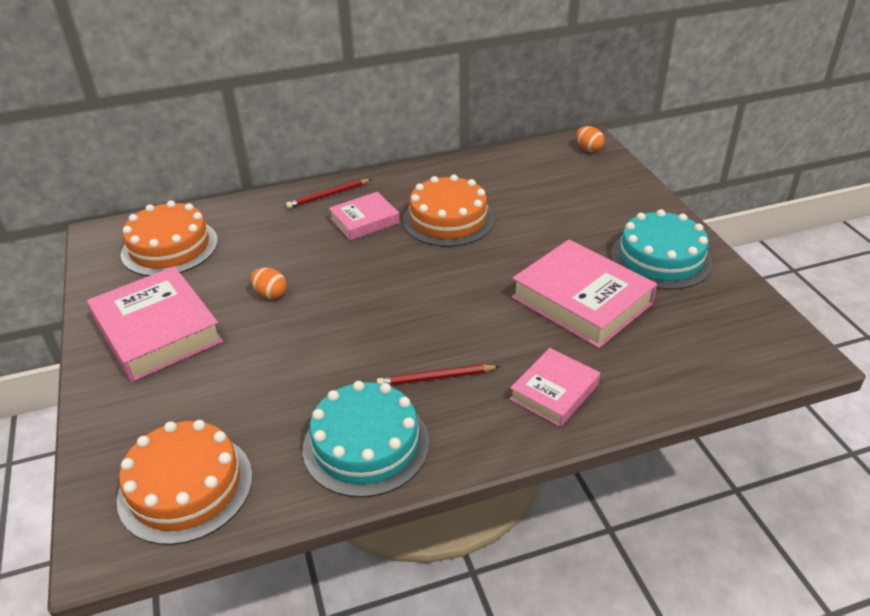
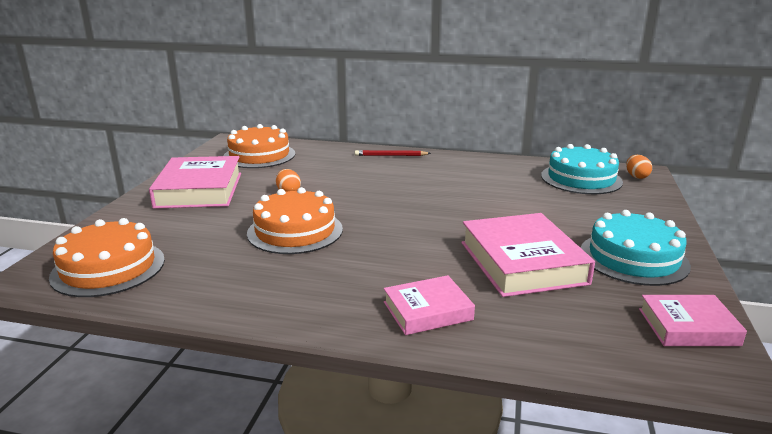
camera: 30 degrees right, 15 degrees down
turquoise cake [303,381,429,498] -> turquoise cake moved to [541,144,623,194]
pink book [329,192,400,241] -> pink book moved to [639,295,747,346]
red pencil [377,364,500,385] -> none
orange cake [403,175,494,247] -> orange cake moved to [247,187,343,254]

